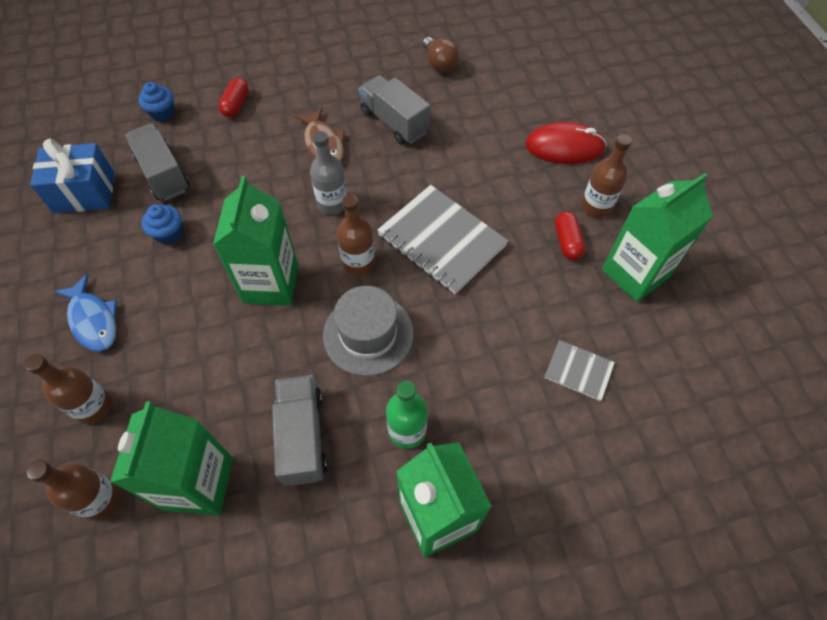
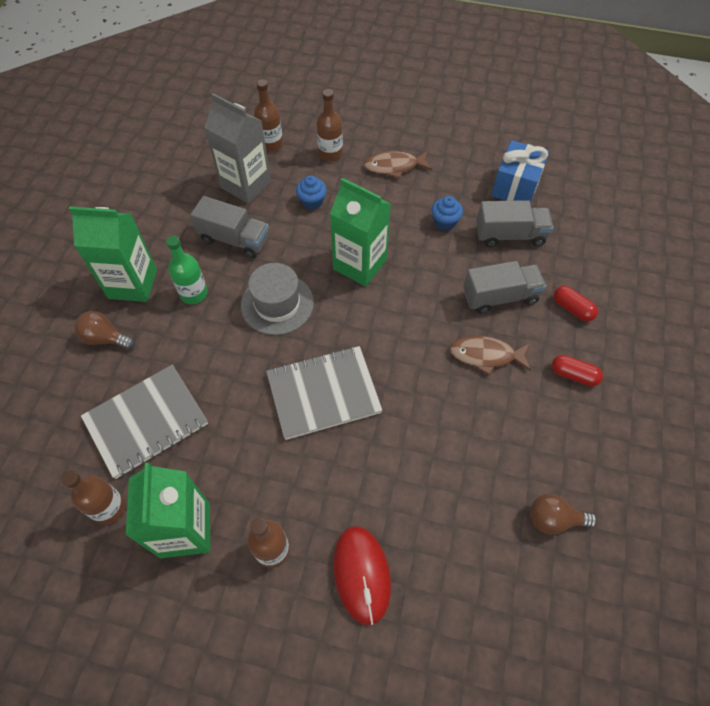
camera: 120 degrees right, 0 degrees up
blue fish [54,274,117,352] -> brown fish [364,151,432,179]
green carton [110,401,233,516] -> grey carton [204,93,271,204]
blue cupcake [138,82,174,122] -> blue cupcake moved to [296,175,327,210]
grey bottle [310,131,347,215] -> none
brown bottle [337,195,375,276] -> brown bottle moved to [61,470,126,525]
grey truck [359,75,431,145] -> grey truck moved to [463,261,546,314]
red mouse [525,122,607,164] -> red mouse turned 45 degrees counterclockwise [333,526,391,625]
grey notebook [545,340,615,401] -> grey notebook [81,365,208,479], size x2.01
red capsule [555,211,586,260] -> red capsule moved to [552,355,603,386]
none -> brown light bulb [74,311,135,349]

